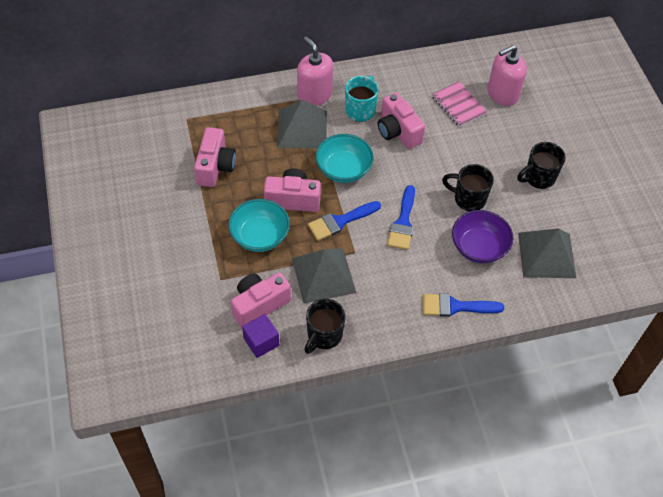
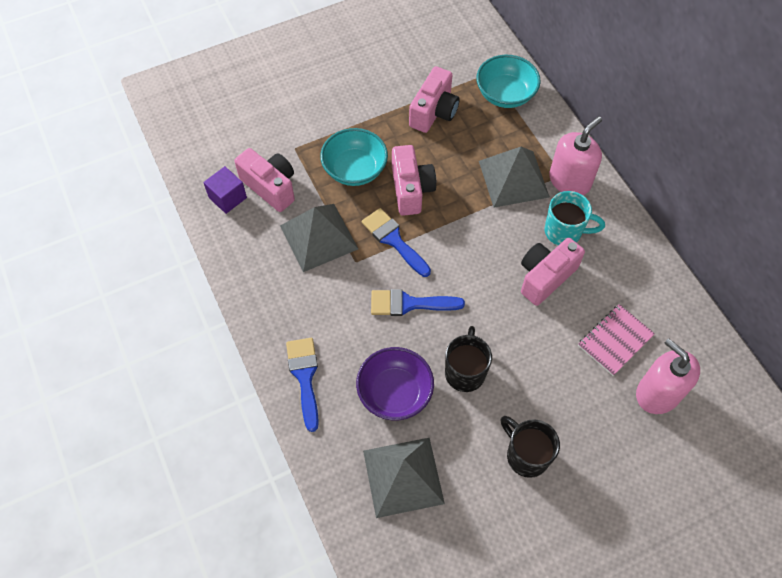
camera: 80 degrees right, 5 degrees up
pink camera [194,127,236,187] -> pink camera turned 60 degrees counterclockwise [409,66,460,133]
black mug [305,299,346,354] -> none
turquoise bowl [315,134,374,183] -> turquoise bowl moved to [476,55,541,108]

